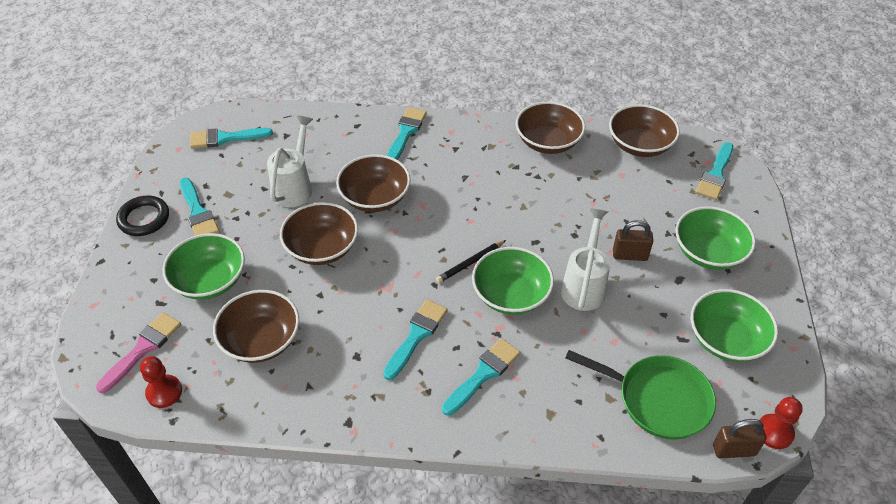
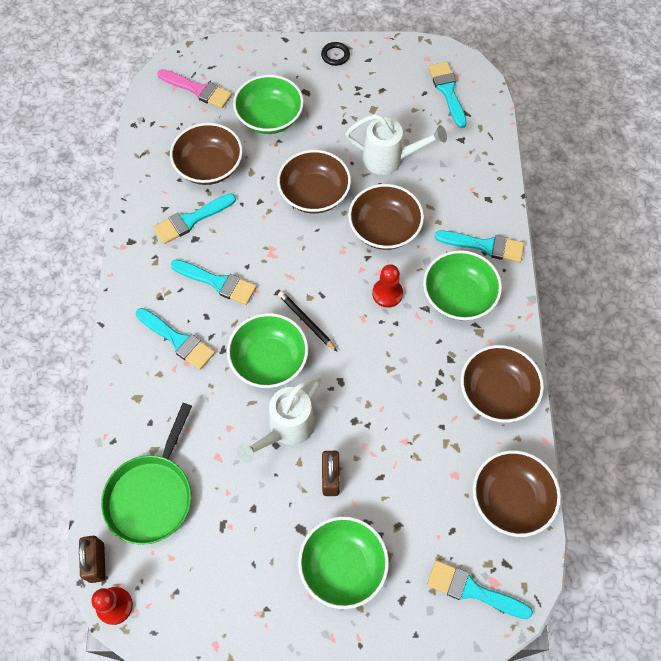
camera: 85 degrees right, 15 degrees up
black ring [116,196,169,236] -> black ring [321,42,350,66], size x0.63
red pawn [140,356,182,408] -> red pawn moved to [372,264,403,308]
turquoise brush [180,178,220,236] -> turquoise brush moved to [153,193,236,244]
white watering can [561,208,610,311] -> white watering can turned 120 degrees clockwise [237,377,321,463]
green bowl [691,289,778,362] -> green bowl moved to [423,250,502,321]

